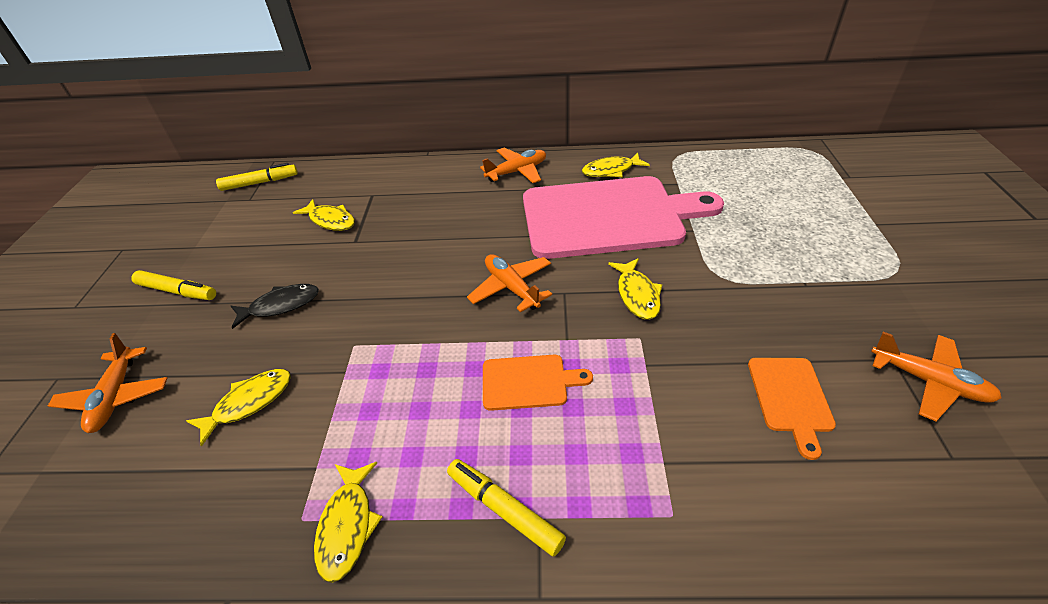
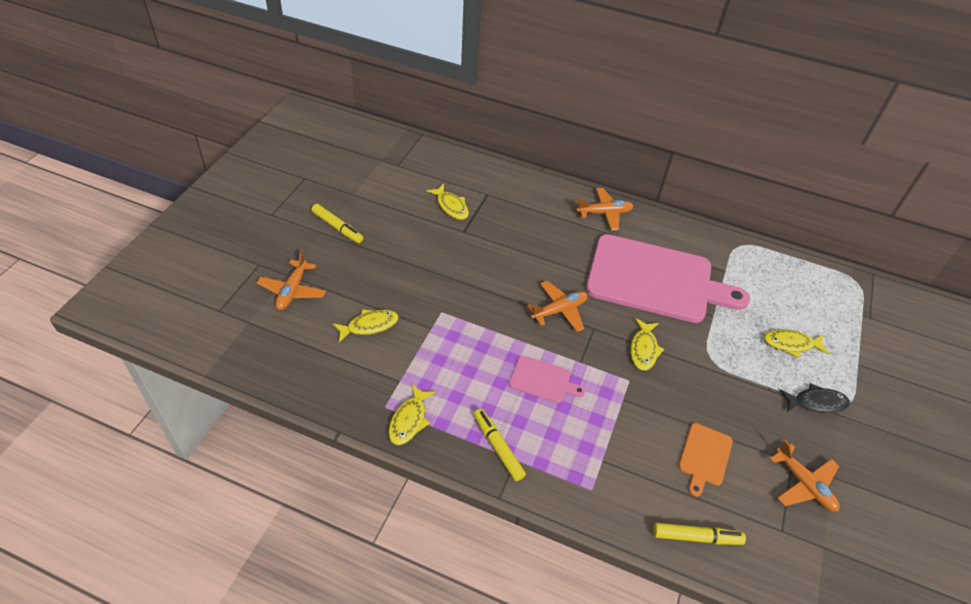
camera: 15 degrees right, 5 degrees up
yellow marker [216,163,298,191] -> yellow marker moved to [653,523,746,545]
black fish [231,284,319,329] -> black fish moved to [780,383,850,413]
orange plane [467,254,552,312] -> orange plane turned 75 degrees clockwise [527,281,588,332]
orange cutting board [483,355,593,411] -> pink cutting board [509,356,586,403]
yellow fish [582,153,650,177] -> yellow fish moved to [764,329,829,358]

